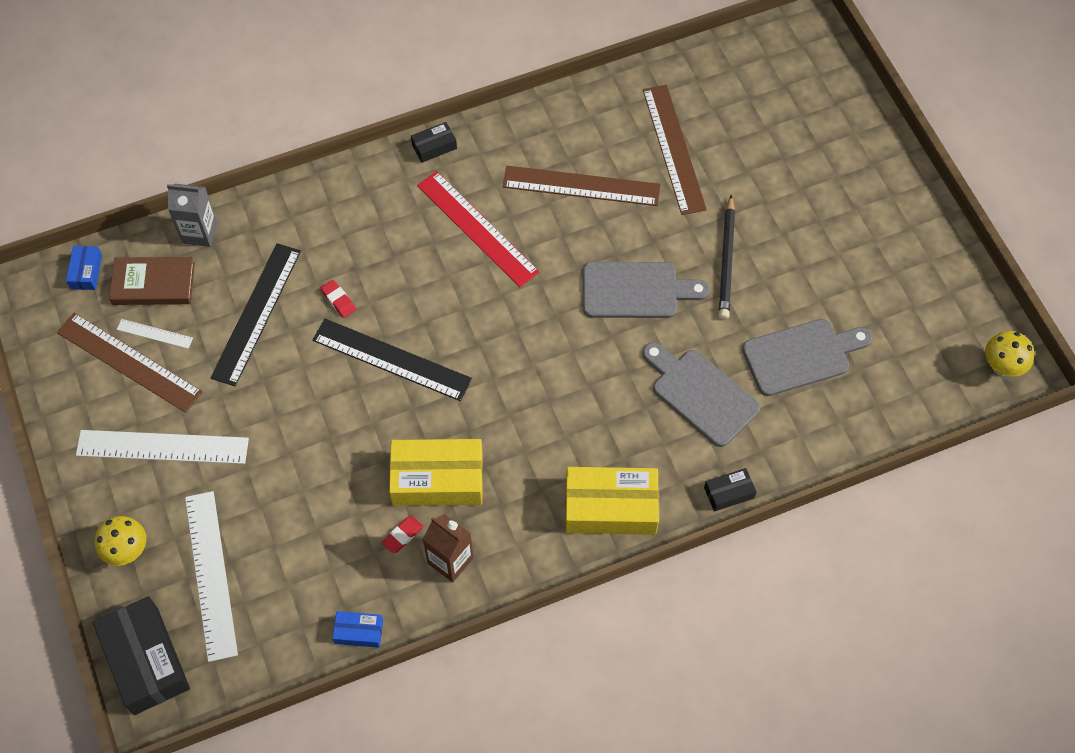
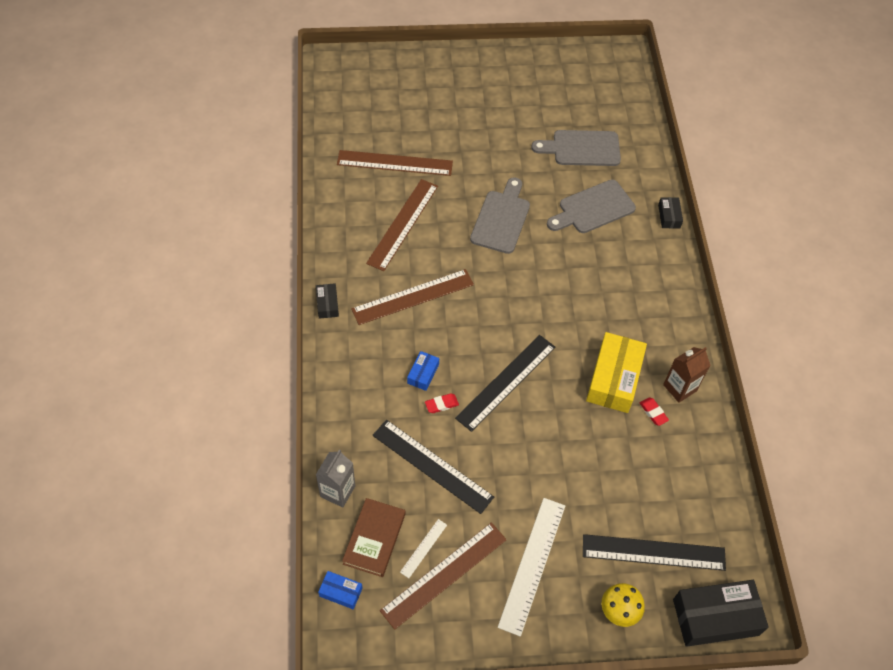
camera: 75 degrees left, 5 degrees down
white ruler [185,491,238,662] -> black ruler [583,534,726,571]
blue box [333,611,383,648] -> blue box moved to [407,351,439,391]
red ruler [417,171,540,287] -> brown ruler [351,269,474,325]
yellow box [565,467,659,535] -> none
black pencil [719,195,735,320] -> none
grey cutting board [742,319,872,396] -> grey cutting board turned 90 degrees counterclockwise [531,130,621,166]
yellow mushroom [985,331,1034,377] -> none

